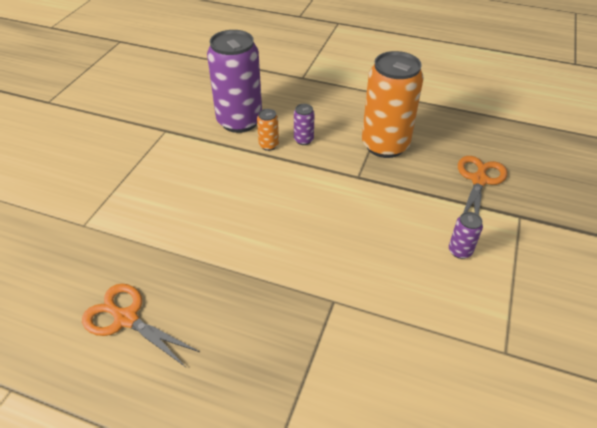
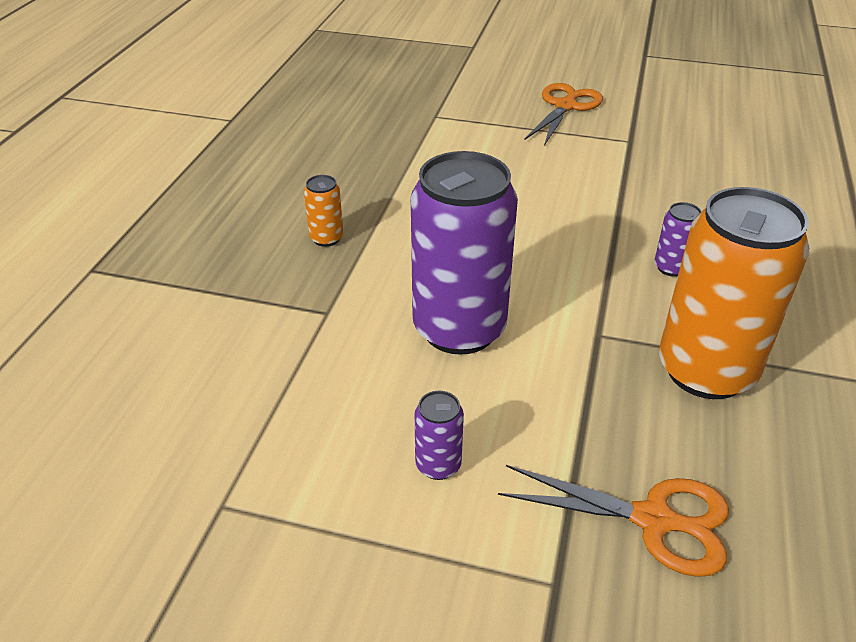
camera: 85 degrees right, 5 degrees down
orange scissors [82,284,200,367] -> orange scissors moved to [525,83,603,146]
purple can [207,30,262,133] -> purple can moved to [411,151,518,355]
orange can [257,109,279,151] -> orange can moved to [304,175,343,247]

